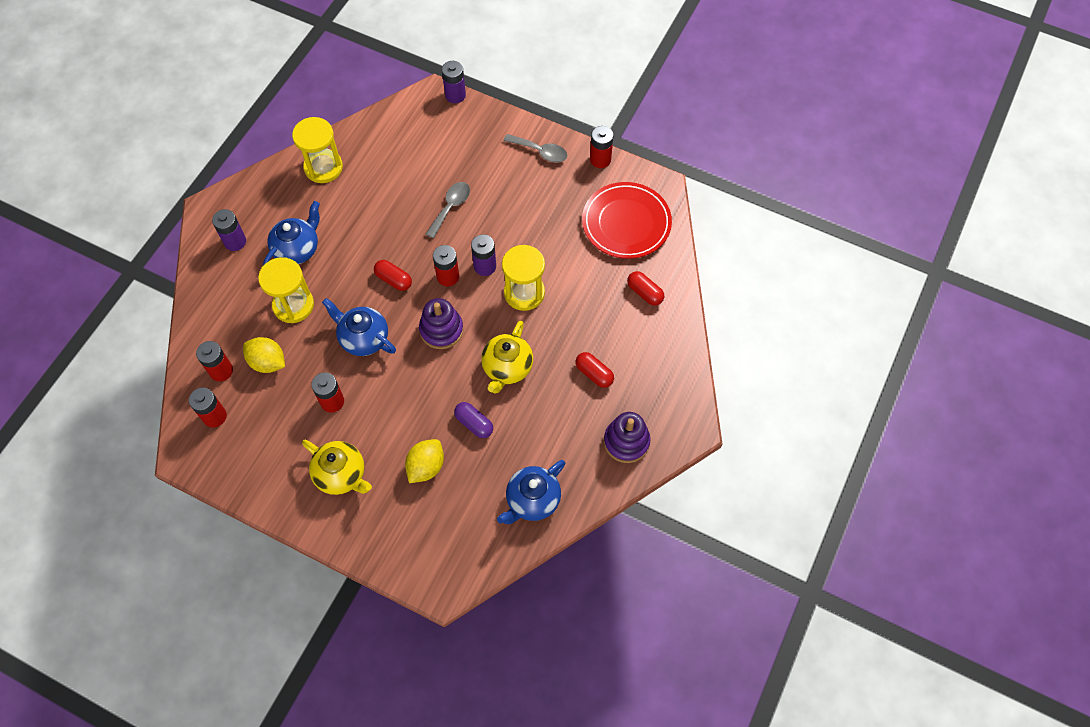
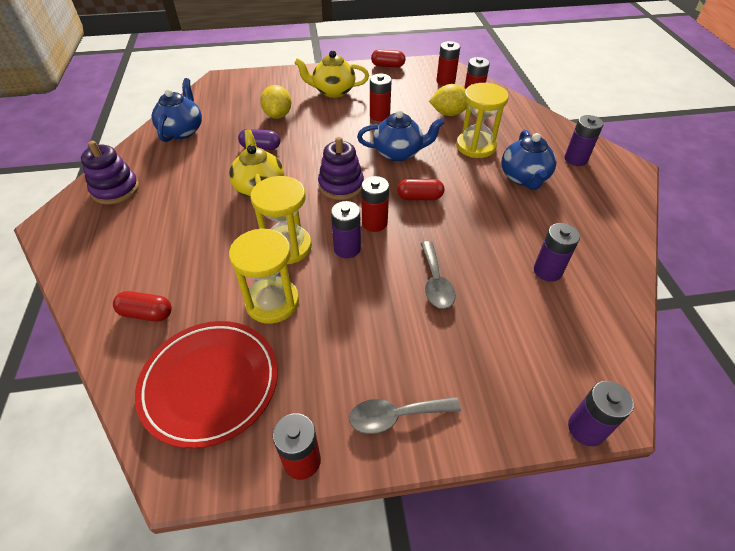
camera: 145 degrees right, 15 degrees down
yellow hourglass [292,117,343,183] -> yellow hourglass moved to [229,228,299,324]
red capsule [575,352,614,388] -> red capsule moved to [371,50,405,68]
none -> purple battery [534,223,580,282]

